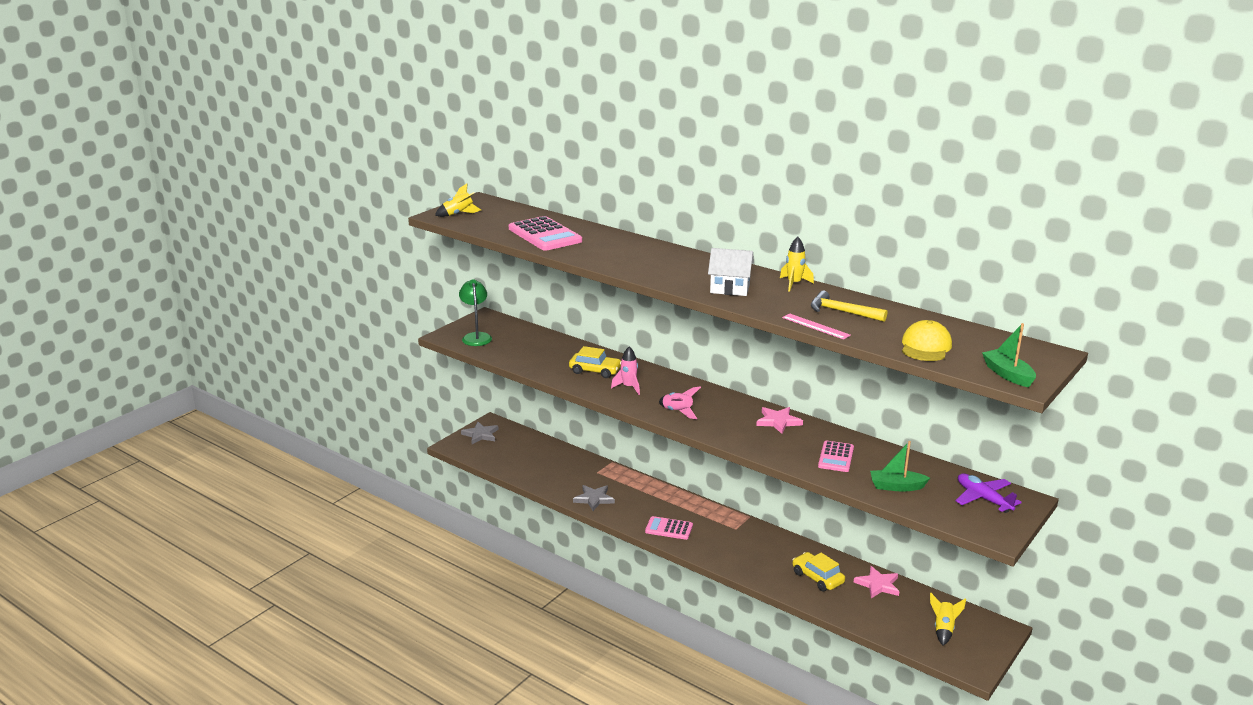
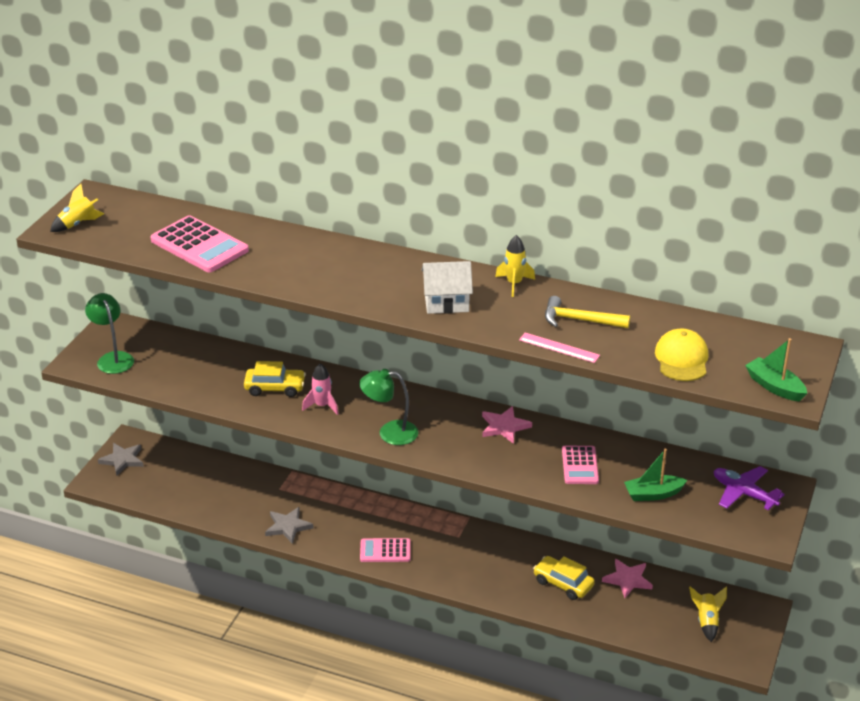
camera: 15 degrees left, 10 degrees up
pink rocket [659,386,701,419] -> green lamp [359,369,418,445]

